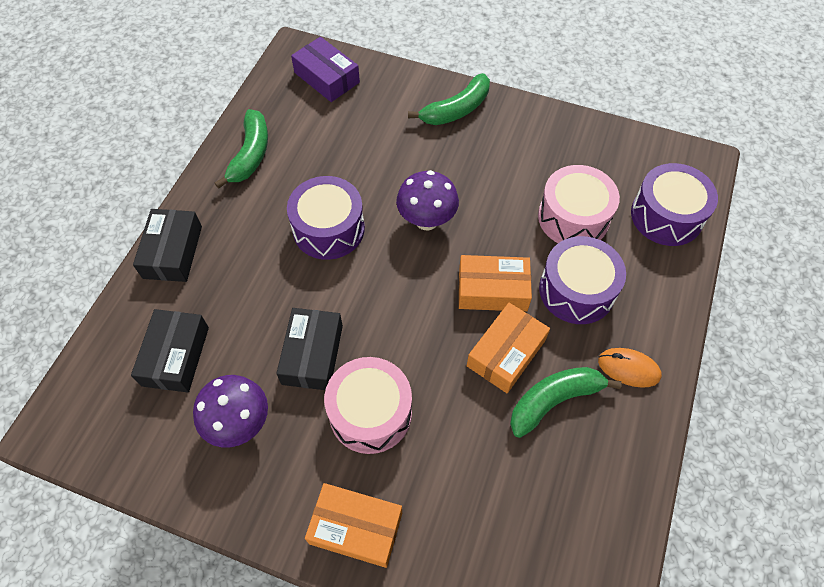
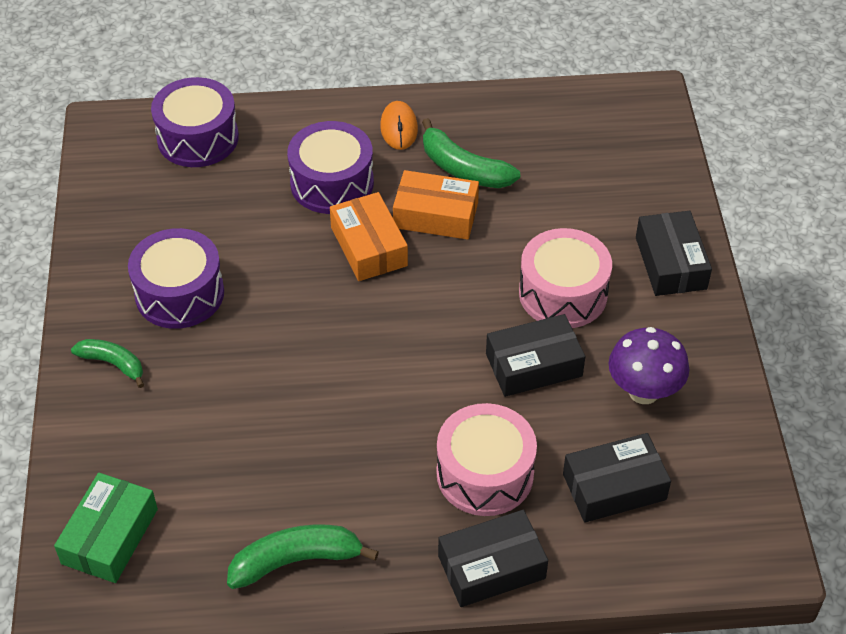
camera: 115 degrees left, 10 degrees down
purple drum [287,176,365,260] -> purple drum moved to [128,228,224,329]
purple box [291,37,360,102] -> green box [54,473,158,583]
orange box [305,483,402,568] -> black box [636,211,712,296]
purple mushroom [396,170,459,231] -> none
green banana [408,73,490,125] -> green banana [71,339,144,388], size x0.65
pink drum [538,165,620,243] -> pink drum moved to [436,403,537,516]

